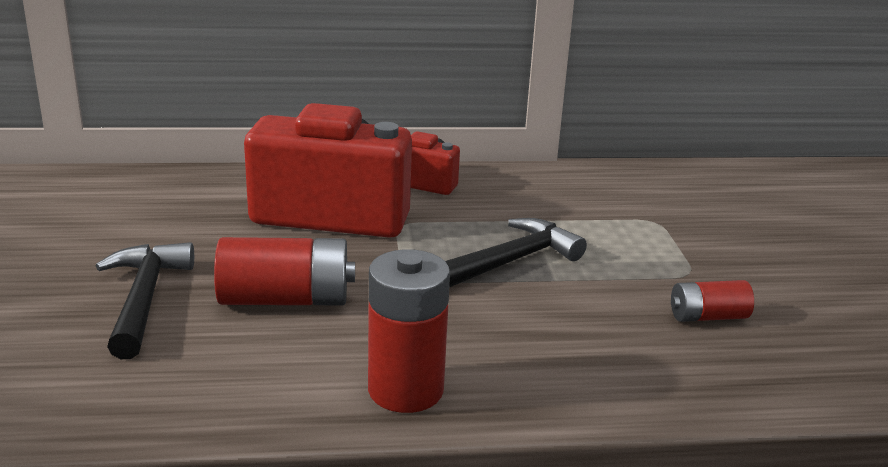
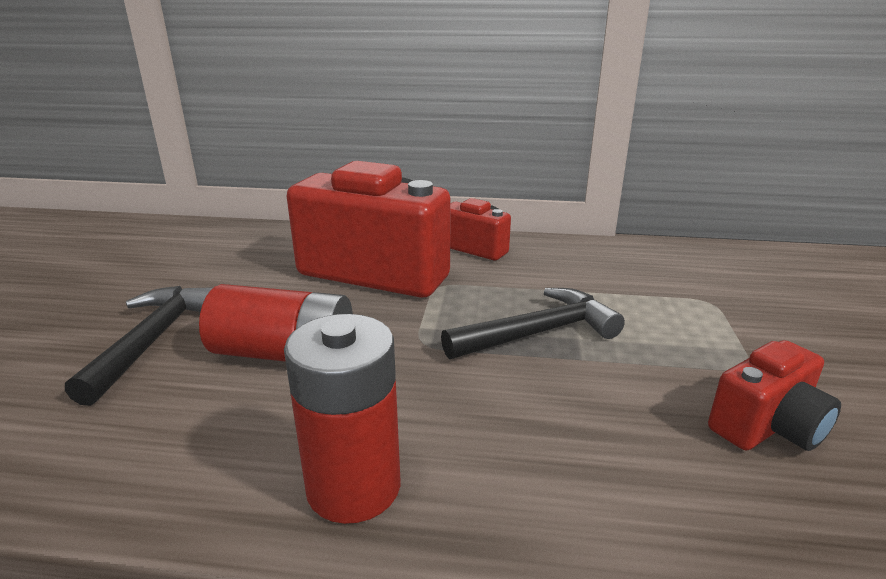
camera: 15 degrees right, 0 degrees up
red battery [671,280,754,322] -> red camera [708,340,841,451]

